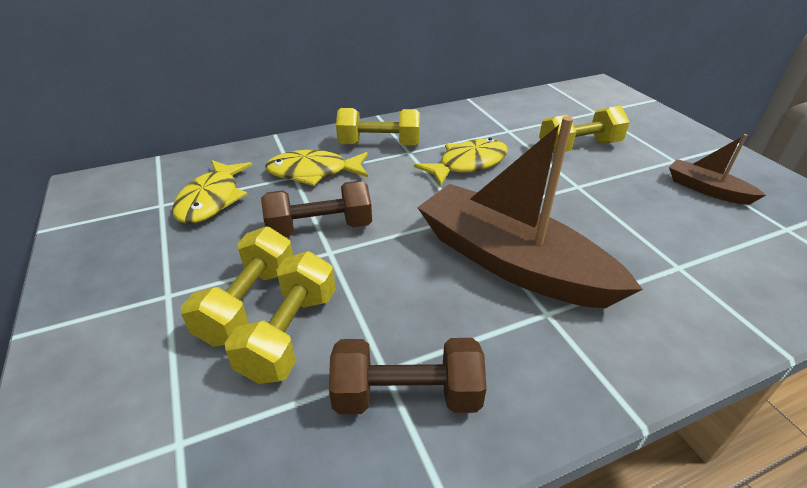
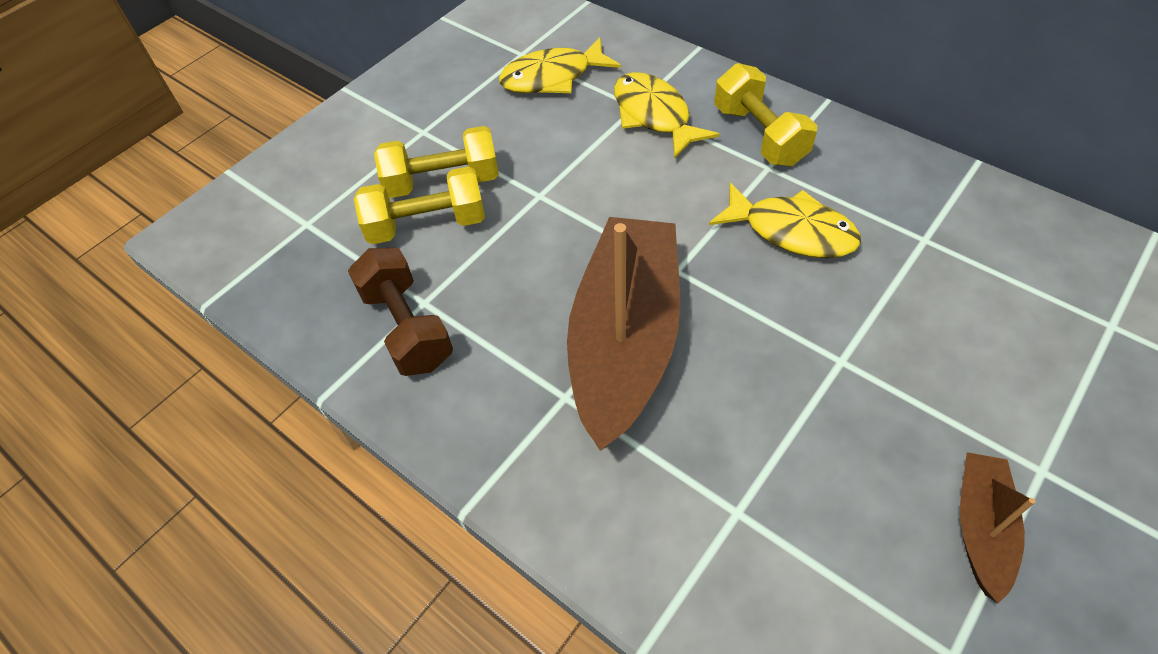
camera: 65 degrees right, 15 degrees up
brown dumbbell [261,181,372,237] -> none
yellow dumbbell [539,106,630,153] -> none

